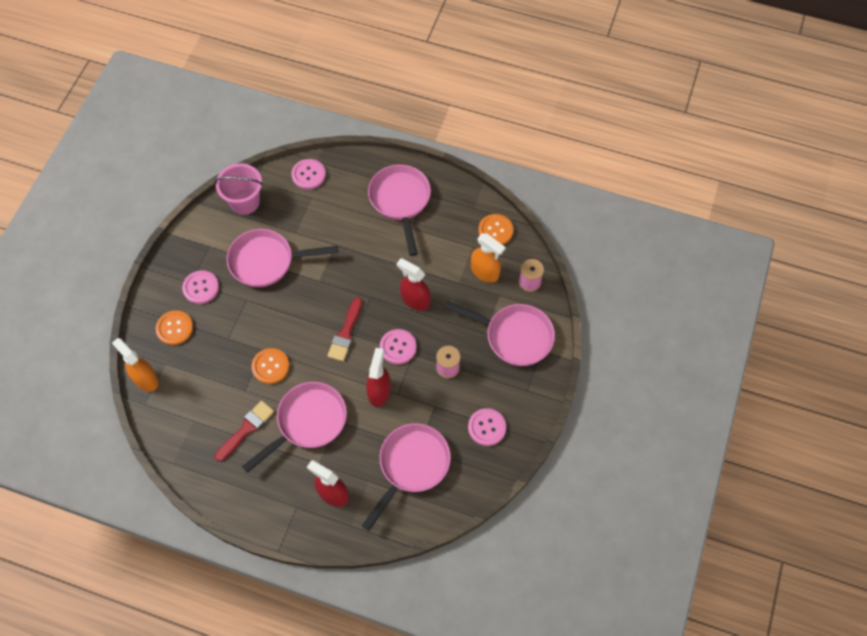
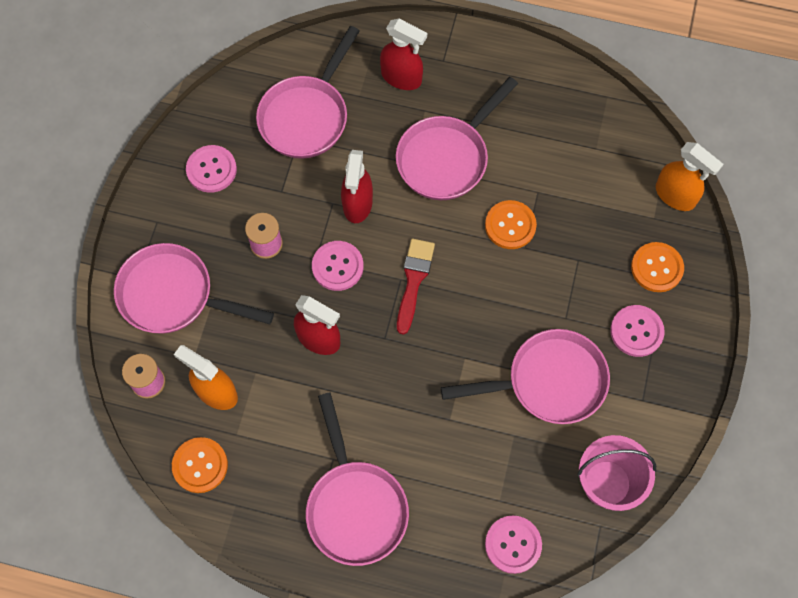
camera: 175 degrees right, 5 degrees up
red brush [215,400,274,462] -> none

